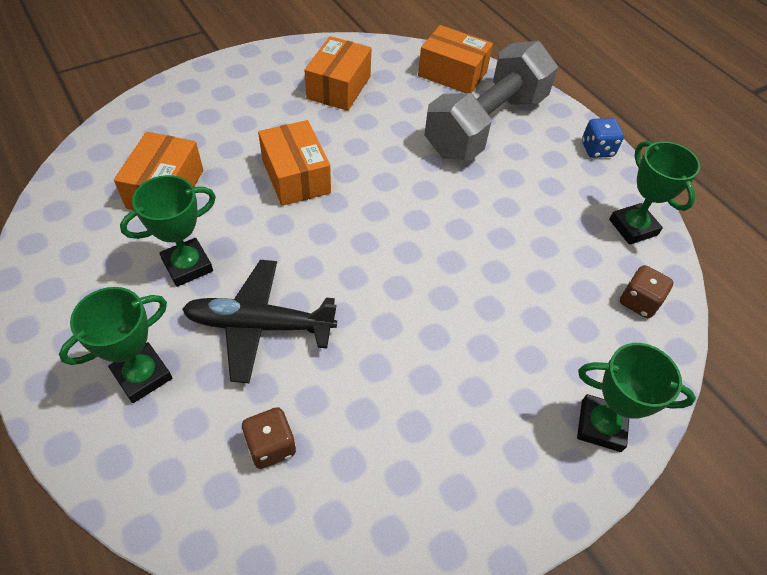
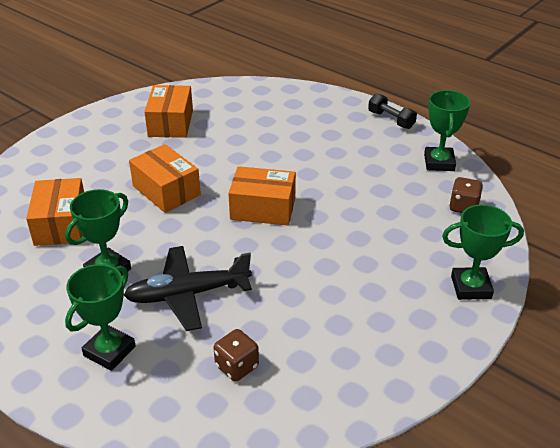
camera: 15 degrees left, 15 degrees down
orange box [418,25,493,93] -> orange box moved to [228,166,296,226]
grey dumbbell [424,41,558,160] -> none
blue dice [582,118,624,158] -> black dumbbell [368,93,417,129]
green trophy [609,141,700,245] -> green trophy turned 45 degrees clockwise [424,90,470,171]

